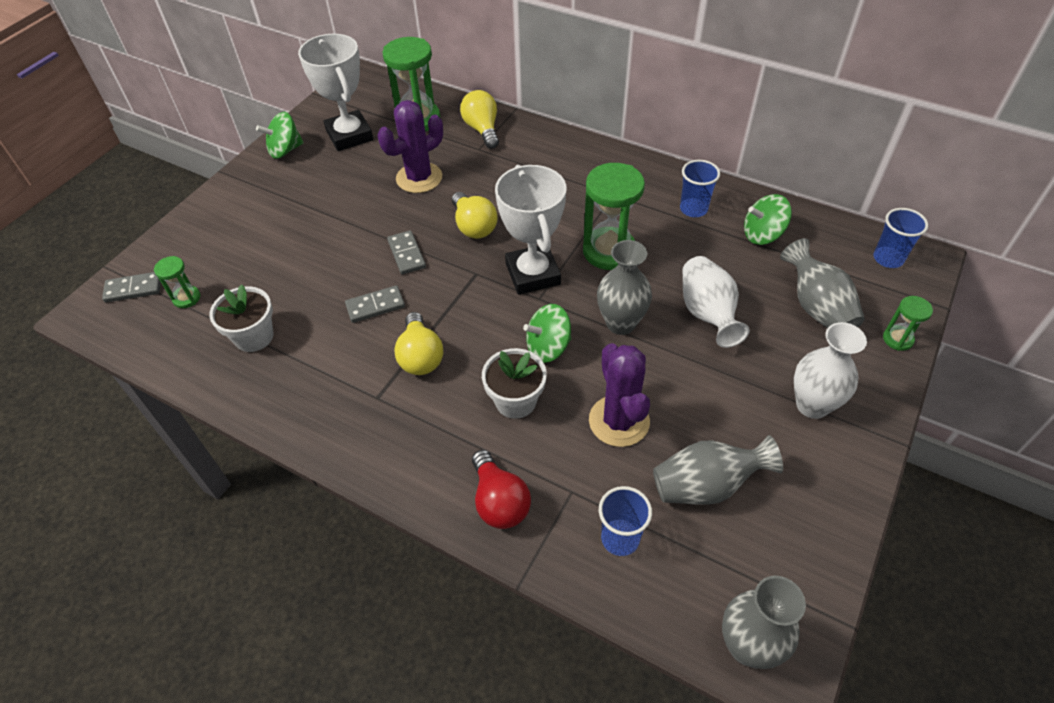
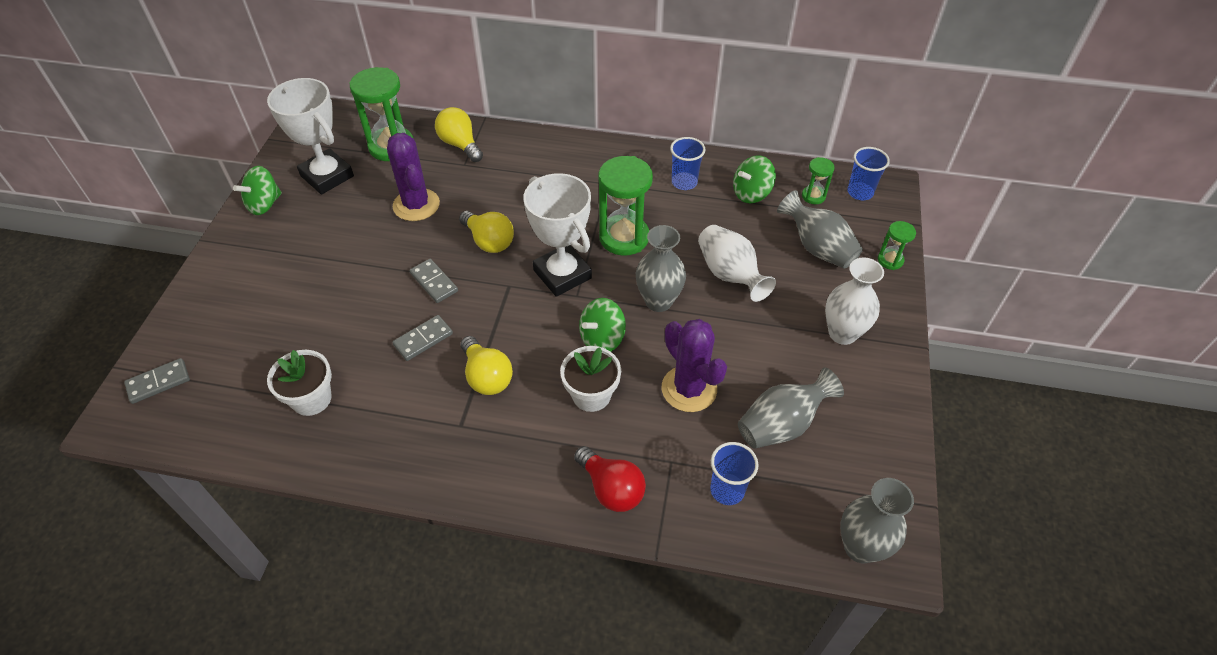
camera: 20 degrees left, 0 degrees up
green hourglass [154,256,200,308] -> green hourglass moved to [802,157,834,204]
purple cactus [378,100,443,193] -> purple cactus turned 60 degrees counterclockwise [387,133,440,221]

